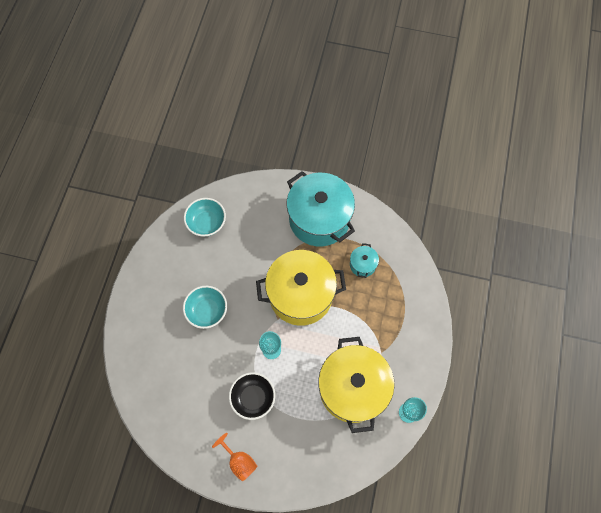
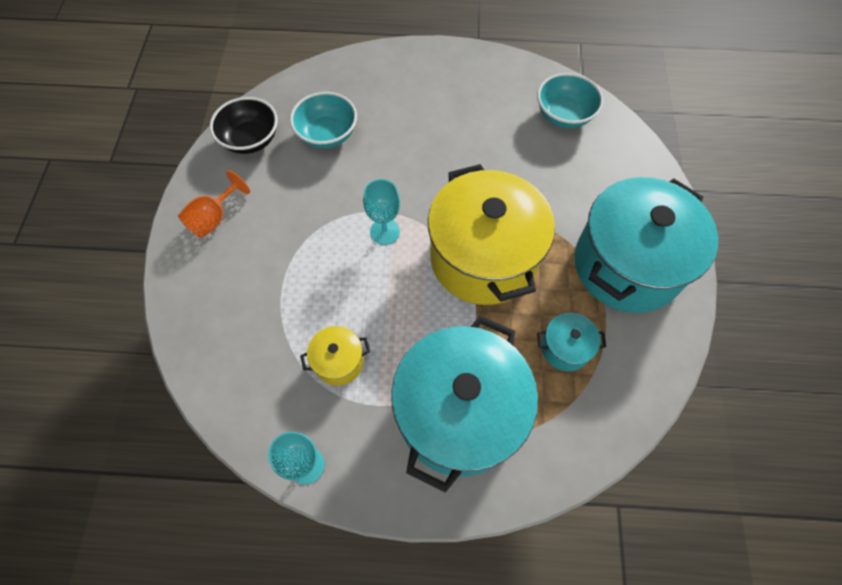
camera: 80 degrees right, 5 degrees down
turquoise bowl [183,286,227,329] -> turquoise bowl moved to [290,92,357,148]
black bowl [229,372,275,420] -> black bowl moved to [210,97,278,154]
yellow pot [318,337,395,433] -> yellow pot [300,326,370,385], size x0.43
none -> turquoise pot [391,316,538,493]

